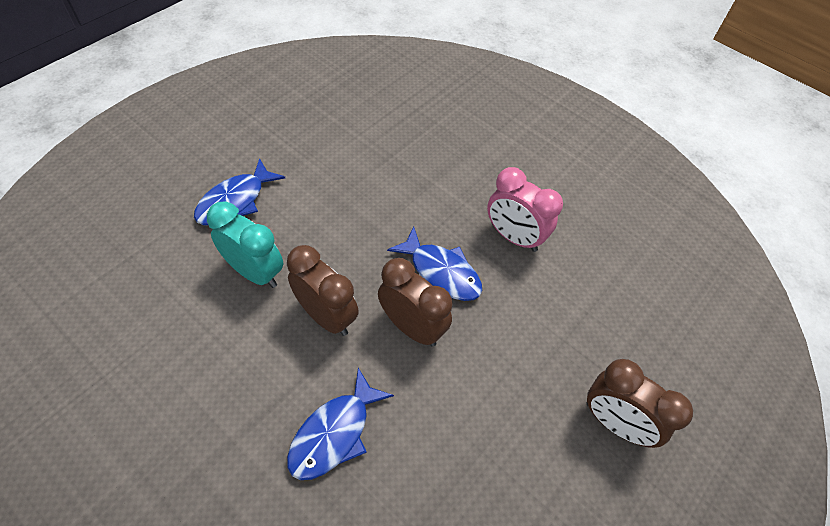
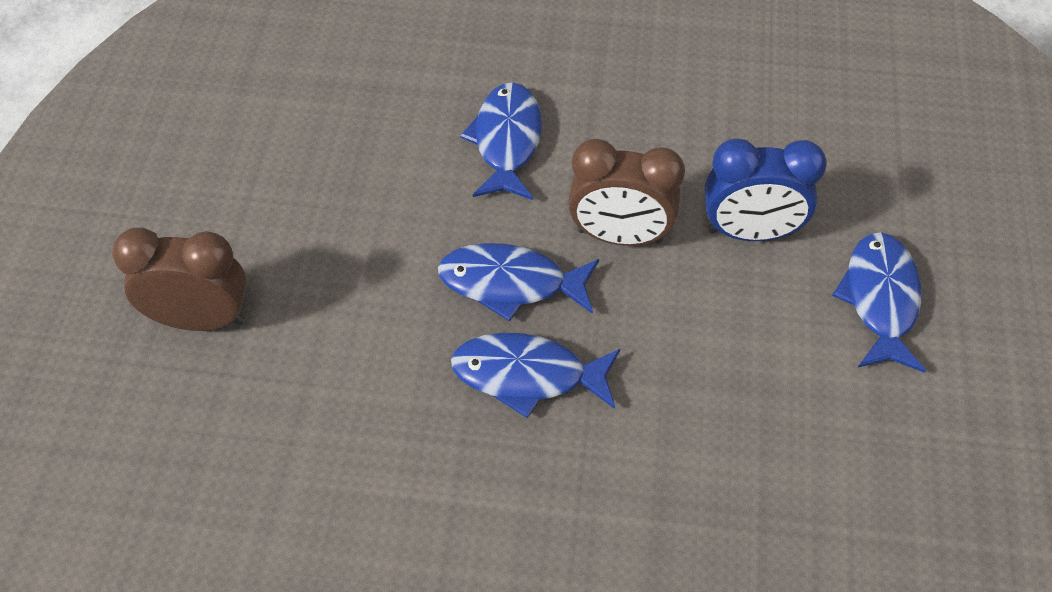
camera: 150 degrees right, 0 degrees up
turquoise clock [207,201,284,288] -> blue clock [705,139,827,241]
brown clock [378,258,453,347] -> blue fish [438,243,599,322]
pink clock [487,167,563,252] -> none

